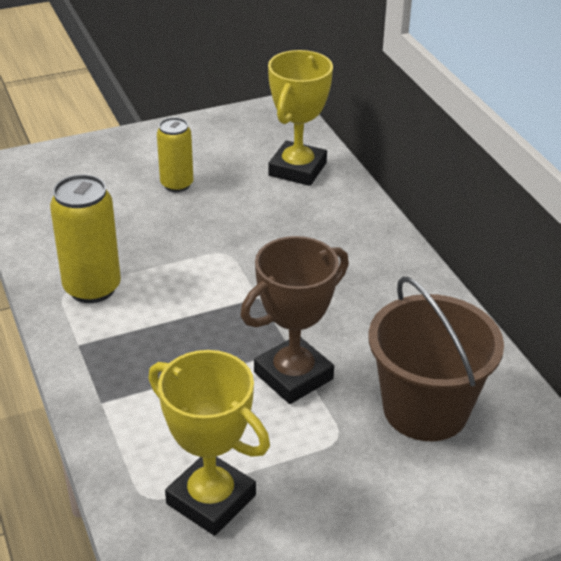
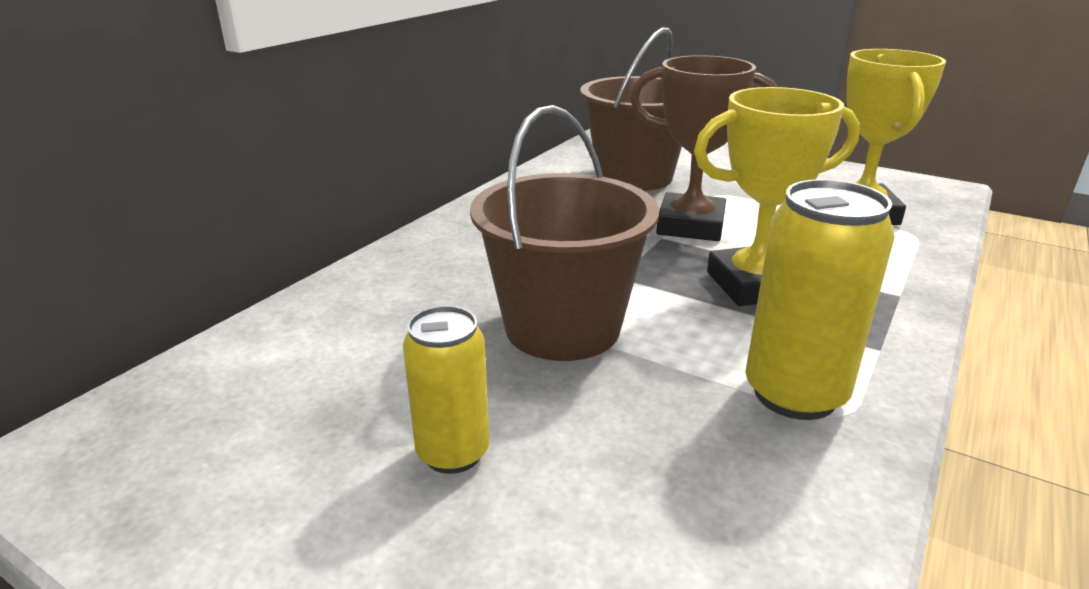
camera: 125 degrees left, 10 degrees down
yellow trophy [268,50,333,186] -> yellow trophy moved to [694,87,860,306]
none -> brown bucket [470,105,659,361]

